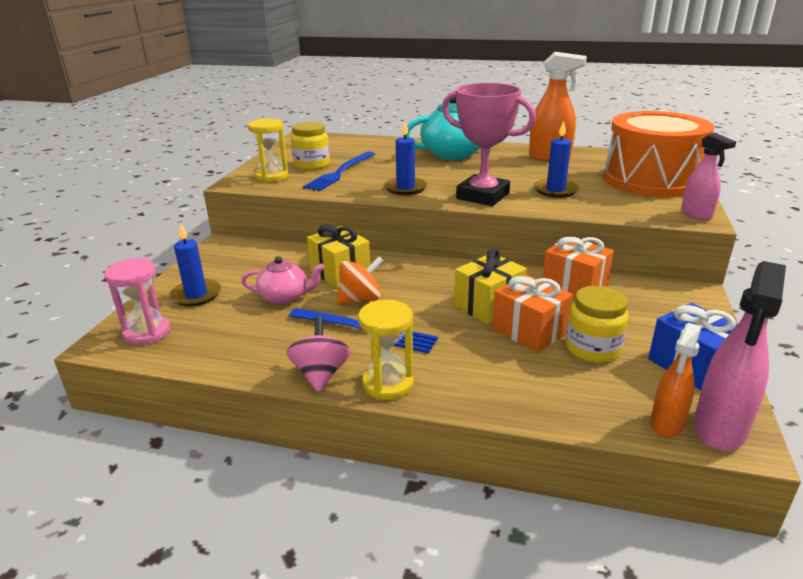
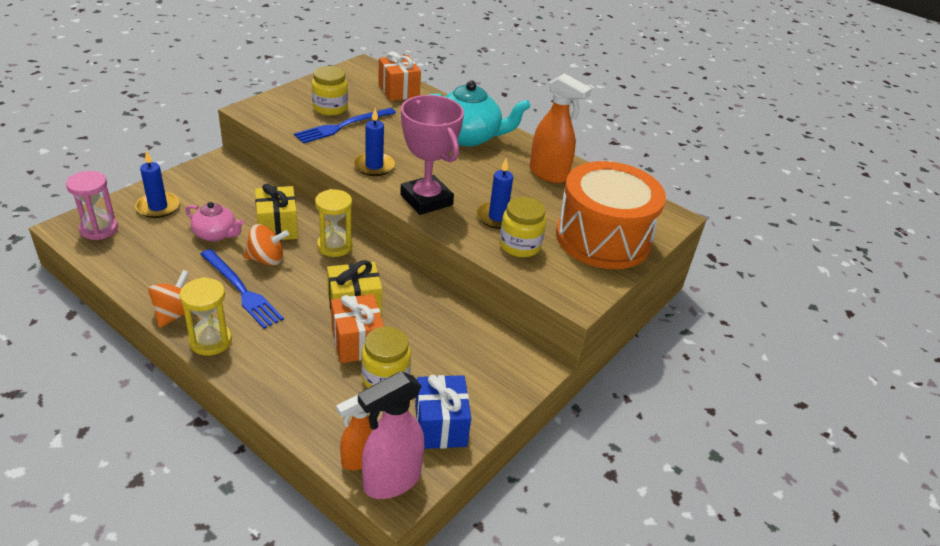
camera: 20 degrees right, 10 degrees up
yellow hourglass [248,119,289,183] -> yellow hourglass moved to [315,189,352,257]
pink spinning top [287,316,351,392] -> orange spinning top [148,270,189,328]
orange gift [543,237,614,299] -> orange gift moved to [378,52,421,101]
pink spray bottle [681,133,736,221] -> none
none -> yellow jar [500,197,546,257]

